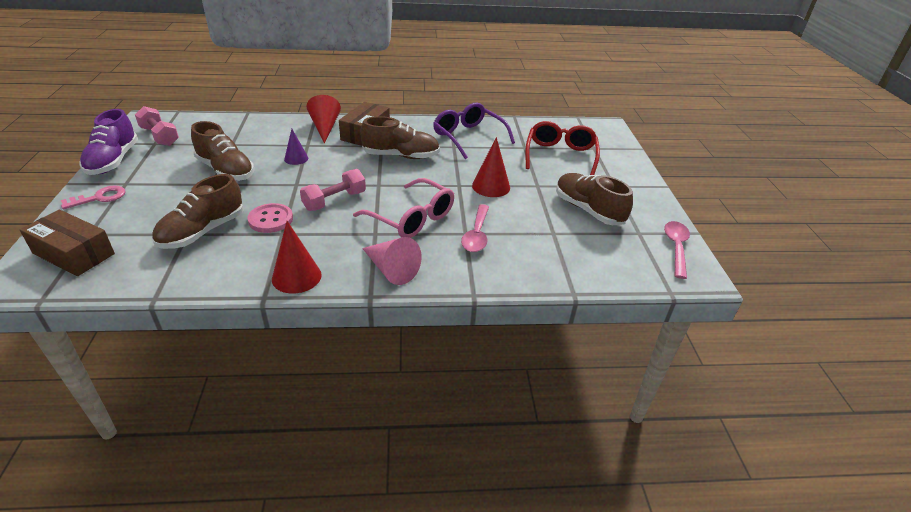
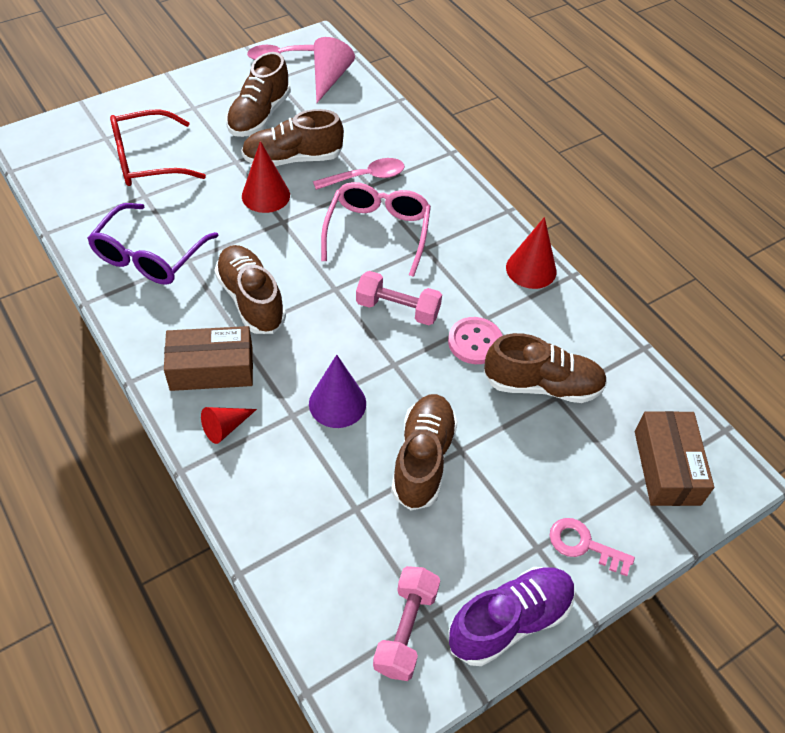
camera: 120 degrees left, 15 degrees up
purple cone [284,129,308,165] -> purple cone [309,355,366,428], size x1.56
red cone [306,95,341,143] -> red cone [201,407,257,444], size x0.64
pink cone [362,237,422,285] -> pink cone moved to [314,37,355,103]
none -> brown shoe [241,109,344,166]

